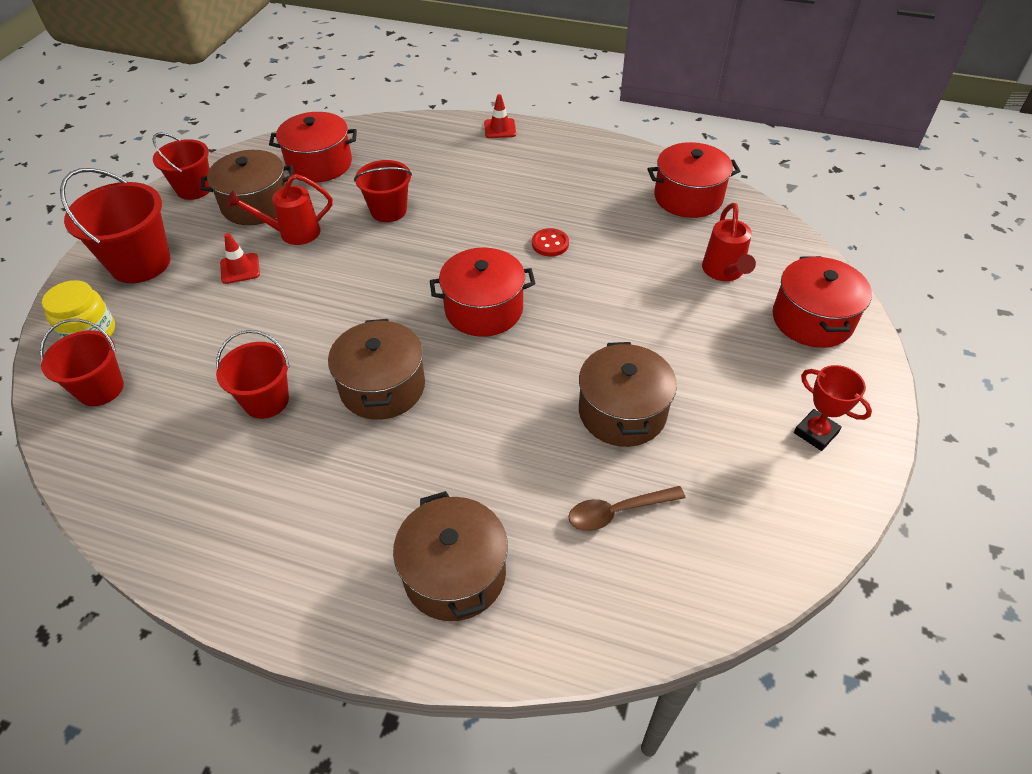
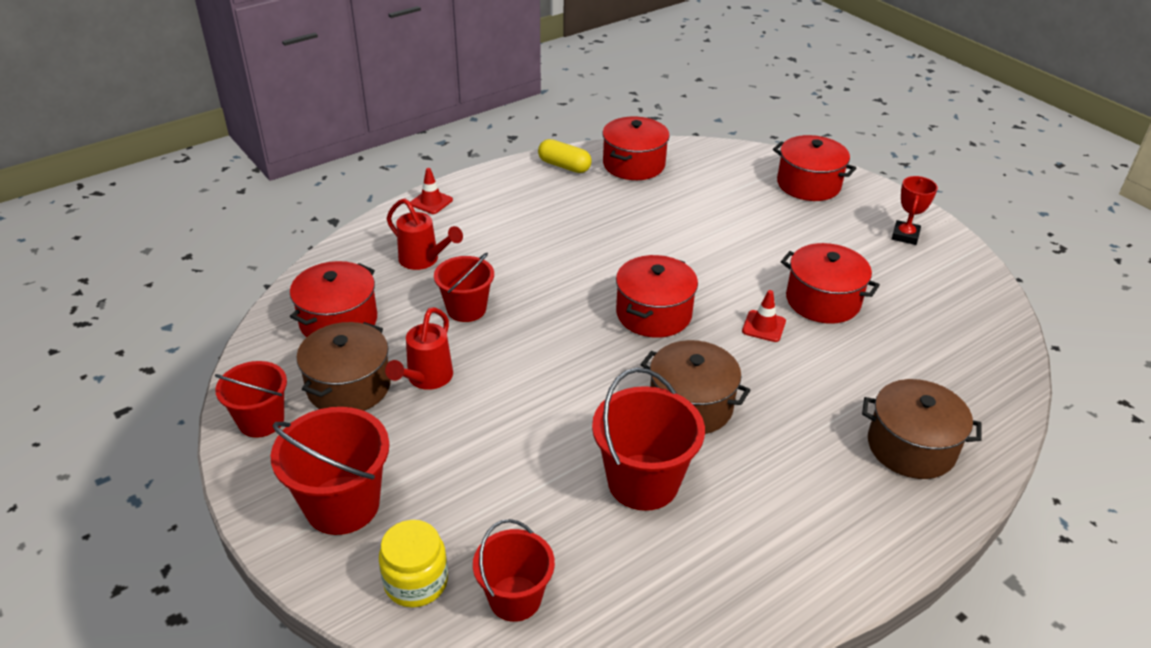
camera: 55 degrees left, 10 degrees down
red bucket [216,330,290,419] -> red bucket [592,368,705,511], size x1.52
red traffic cone [220,233,260,284] -> red traffic cone moved to [742,290,786,342]
red button [532,228,569,256] -> none
brown spoon [568,486,685,531] -> none
brown pot [579,342,677,447] -> red pot [781,243,880,324]
red watering can [702,203,756,281] -> red watering can moved to [387,198,463,270]
red trophy [794,365,872,451] -> red trophy turned 60 degrees counterclockwise [892,176,938,245]
none -> yellow capsule [538,139,592,173]

